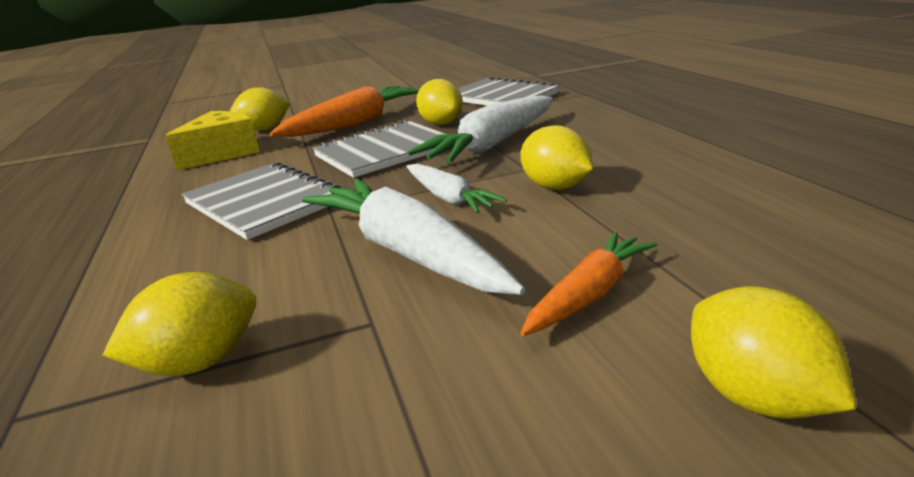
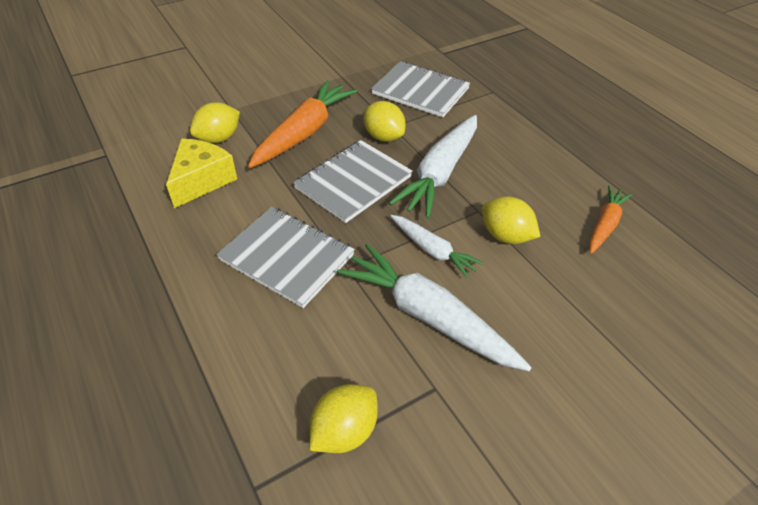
camera: 15 degrees left, 20 degrees up
orange carrot [520,231,658,336] -> orange carrot moved to [589,186,632,254]
yellow lemon [691,286,856,419] -> none

